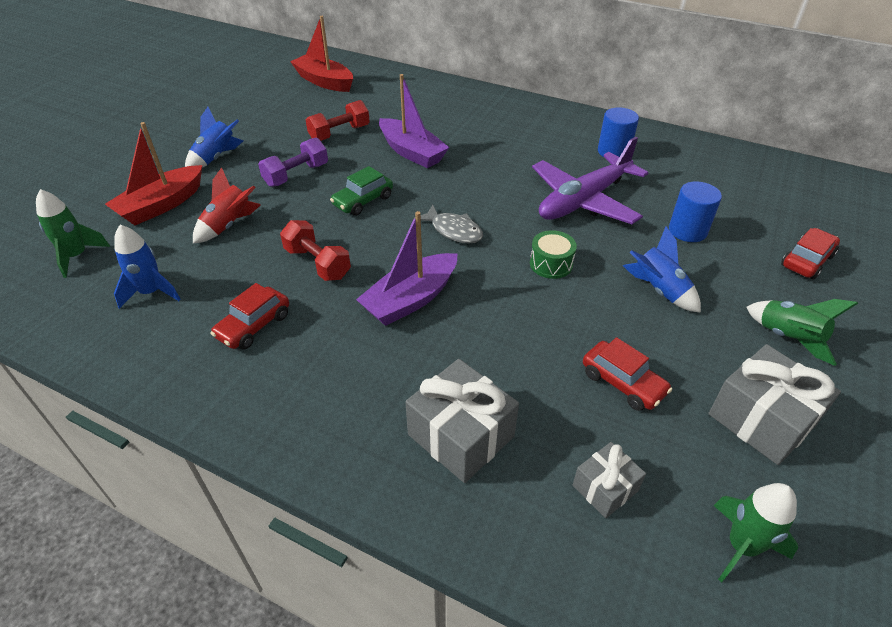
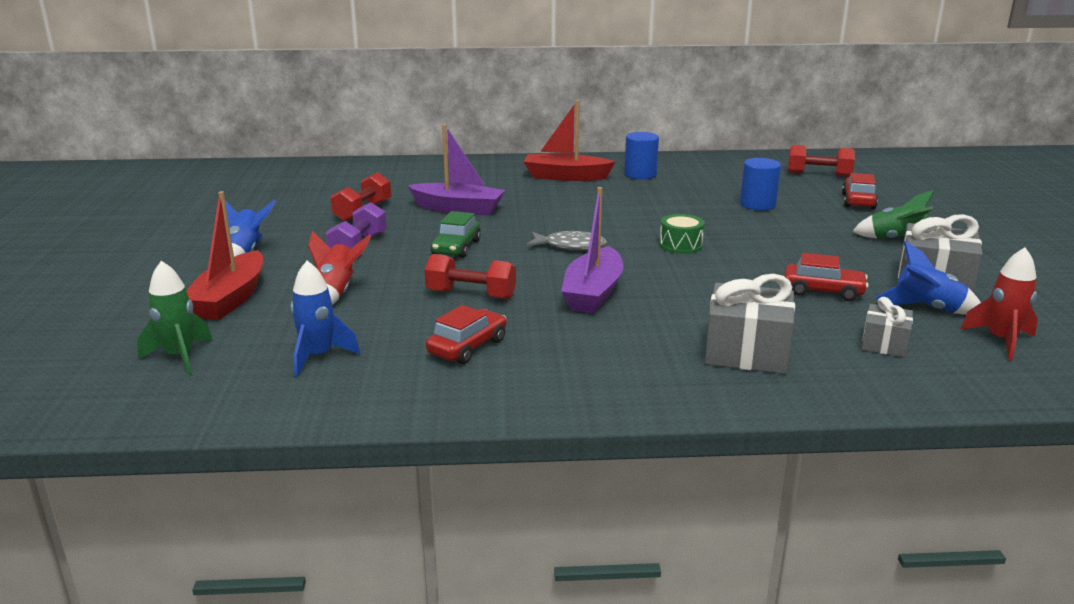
camera: 30 degrees left, 20 degrees down
red car [210,283,289,349] -> red car turned 150 degrees counterclockwise [426,305,506,364]
red boat [290,16,353,92] -> red boat moved to [524,100,615,181]
purple plane [532,137,649,224] -> none
blue rocket [623,227,701,313] -> blue rocket moved to [875,241,981,315]
green rocket [713,483,798,582] -> red rocket [961,247,1038,360]
none -> red dumbbell [788,145,855,177]

